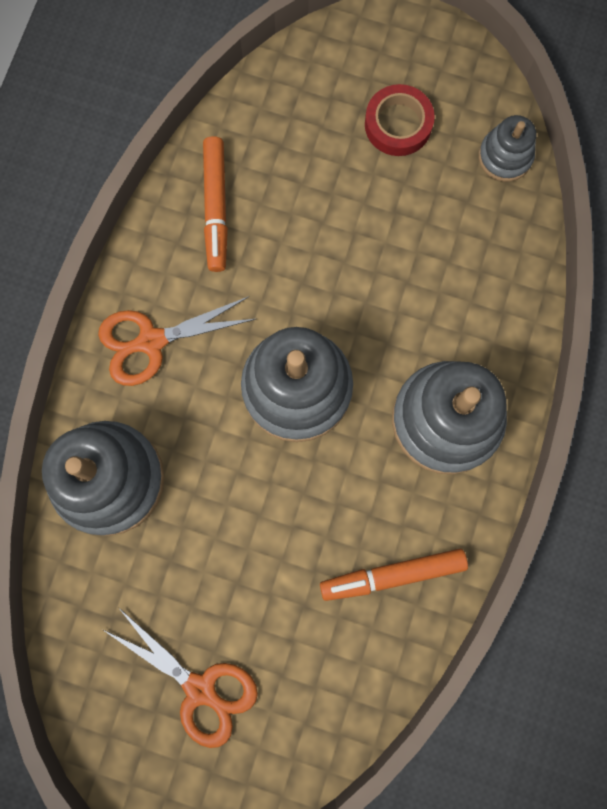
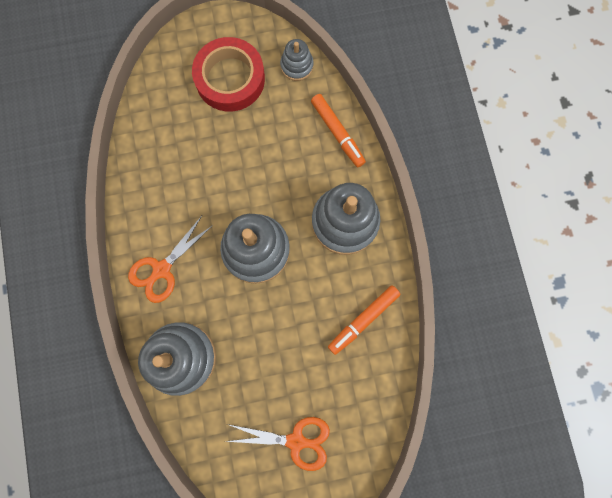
camera: 30 degrees left, 0 degrees up
orange marker [203,136,228,272] -> orange marker moved to [311,94,366,167]
red tape [365,84,435,156] -> red tape [192,37,265,112], size x1.68

